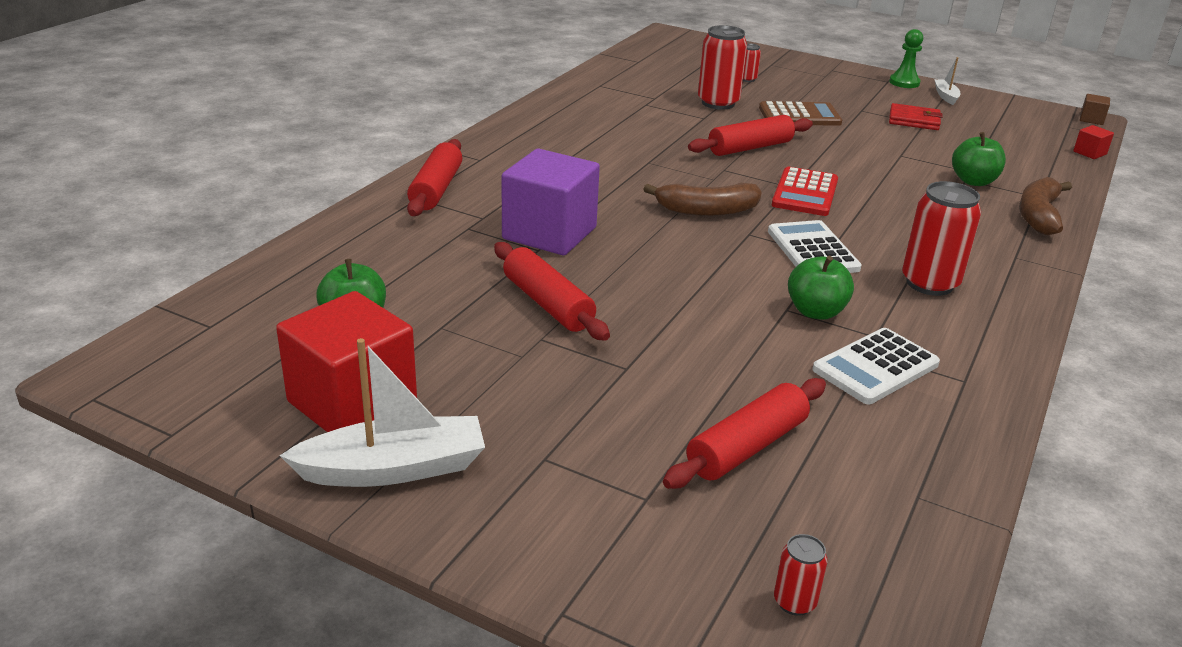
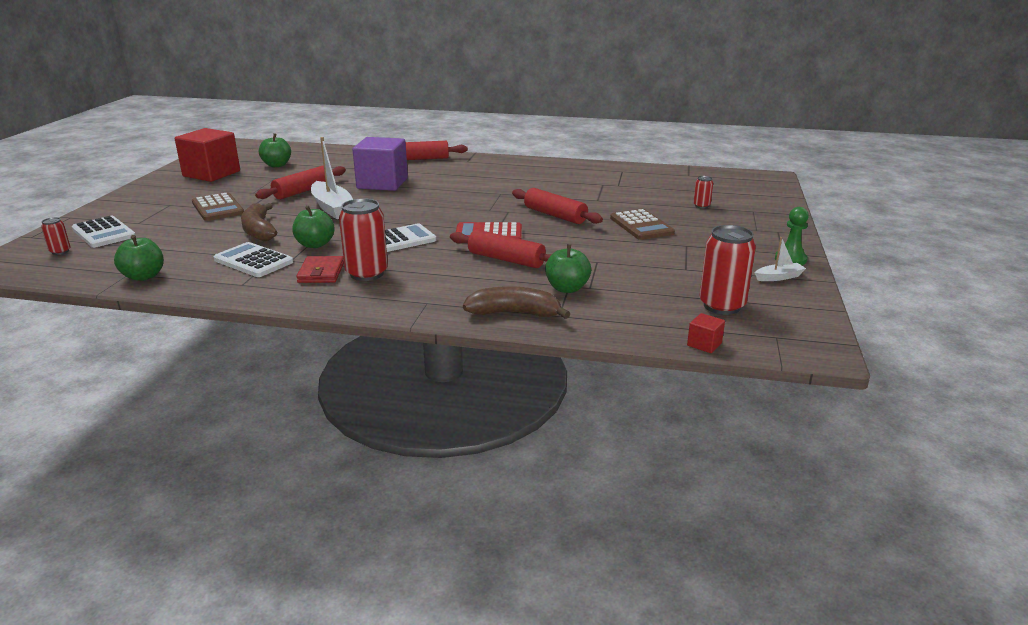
camera: 75 degrees right, 5 degrees down
white boat [280,338,485,487] -> white boat moved to [311,137,353,219]
brown banana [643,183,762,216] -> brown banana moved to [241,203,277,241]
red rolling pin [663,378,826,489] -> red rolling pin moved to [450,230,552,268]
red can [698,25,747,110] -> red can moved to [700,225,756,315]
red wallet [889,103,943,130] -> red wallet moved to [296,256,344,283]
brown cube [1080,94,1110,125] -> none
none -> white calculator [72,216,136,248]
none -> green apple [114,235,164,281]
none -> brown calculator [192,193,244,221]

